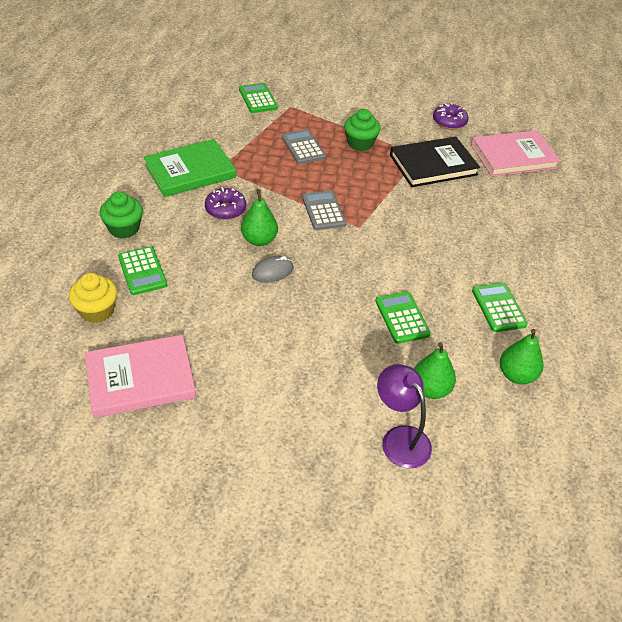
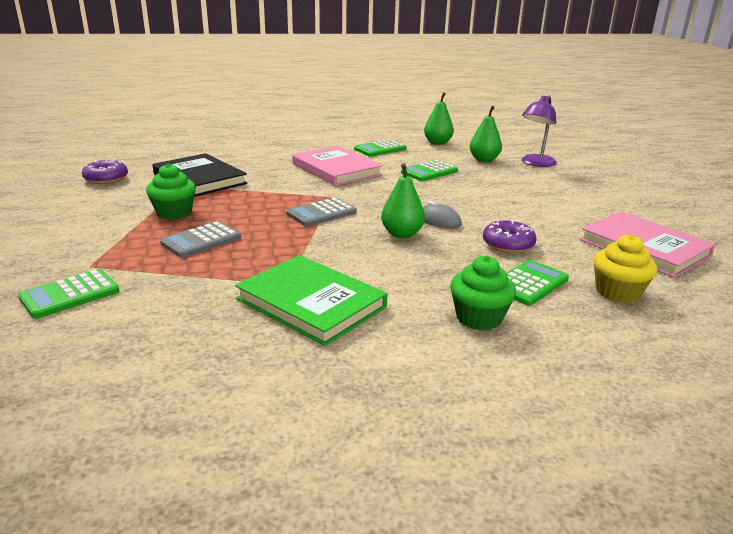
camera: 110 degrees left, 20 degrees down
purple donut [205,187,246,220] -> purple donut moved to [483,220,536,253]
pink book [471,130,561,177] -> pink book moved to [292,146,383,186]

